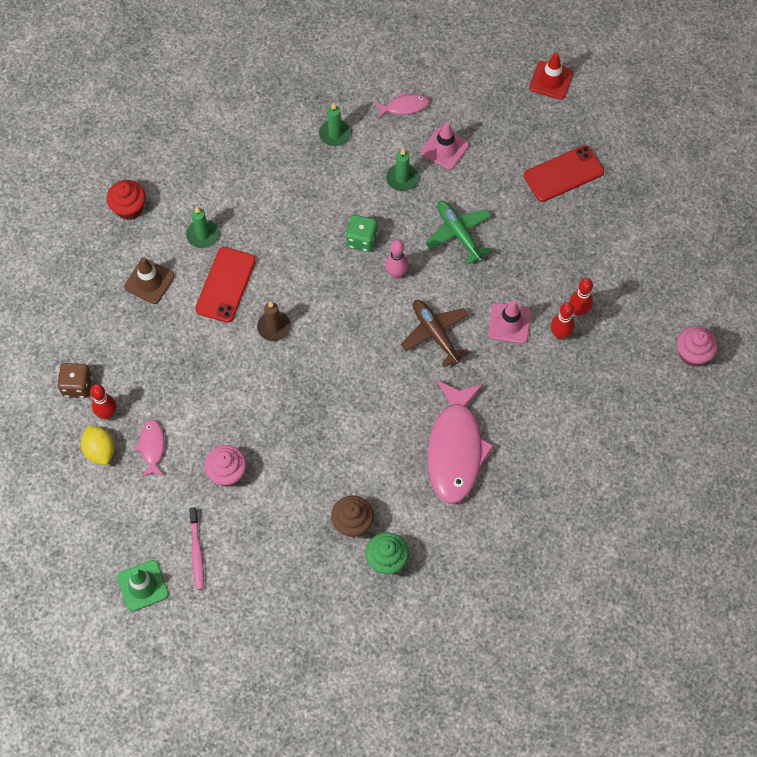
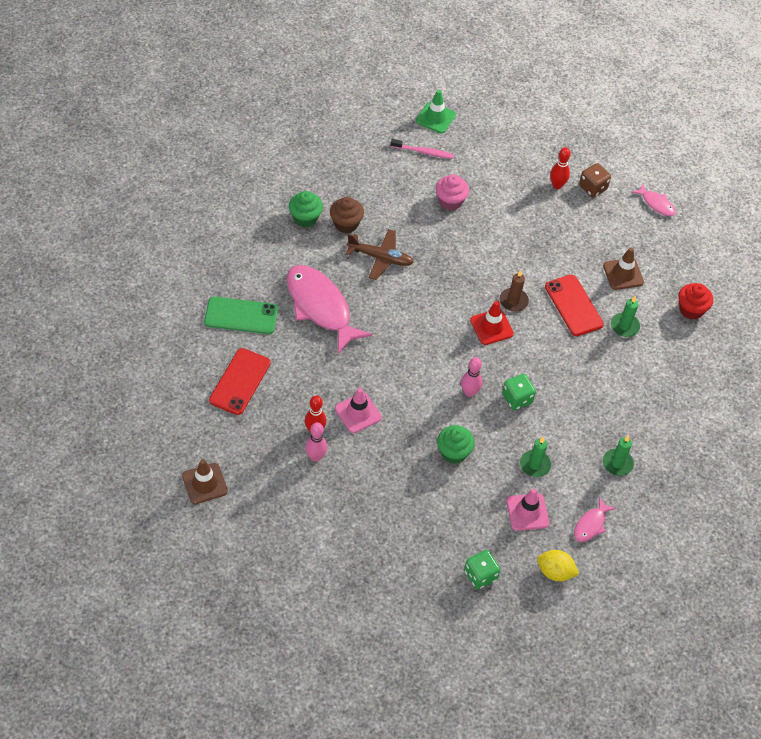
camera: 135 degrees right, 10 degrees down
yellow lemon [81,425,115,465] -> yellow lemon moved to [537,550,579,581]
pink fish [135,420,165,477] -> pink fish moved to [632,184,676,216]
pink toothbrush [189,507,204,590] -> pink toothbrush turned 150 degrees clockwise [391,139,454,159]
brown plane [401,300,470,367] -> brown plane moved to [346,229,414,280]
green plane [425,201,492,265] -> green cupcake [437,425,475,464]
red phone [524,145,604,202] -> red phone moved to [209,348,271,415]
red traffic cone [529,52,573,100] -> red traffic cone moved to [470,301,514,345]
red bowling pin [569,278,593,316] -> pink bowling pin [305,422,328,462]
pink cupcake [677,326,718,367] -> brown traffic cone [182,459,228,504]
none -> green phone [204,297,278,334]
none -> green dice [464,550,500,590]

